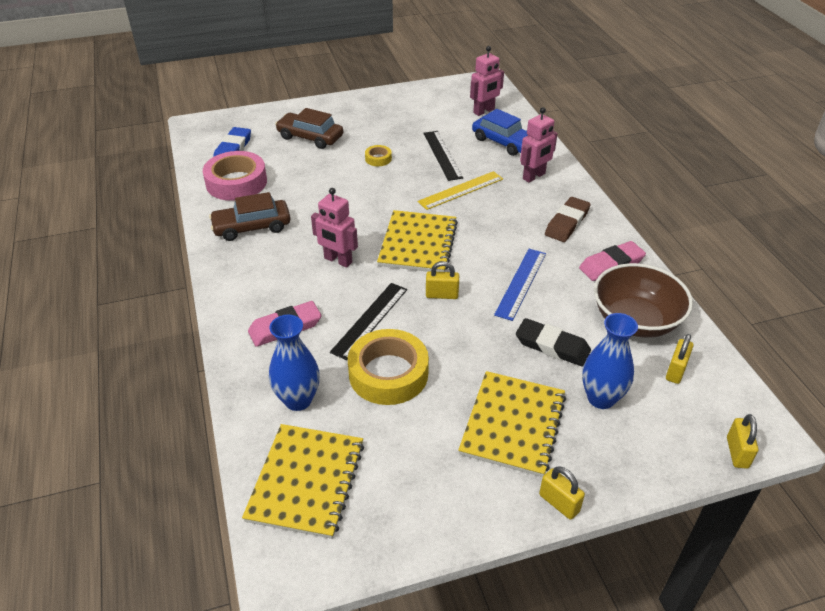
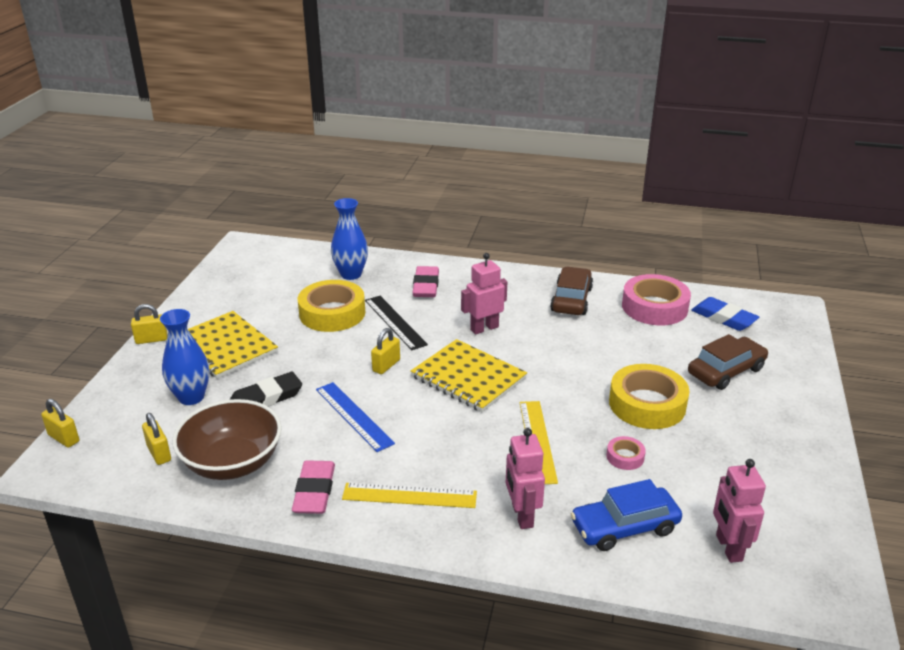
camera: 120 degrees right, 10 degrees down
yellow notebook [242,424,364,539] -> none
yellow tape [365,145,392,166] -> yellow tape [609,364,690,429], size x2.19
black ruler [423,131,463,181] -> pink tape [606,436,646,470]
brown eraser [545,197,591,242] -> yellow ruler [342,483,477,508]

